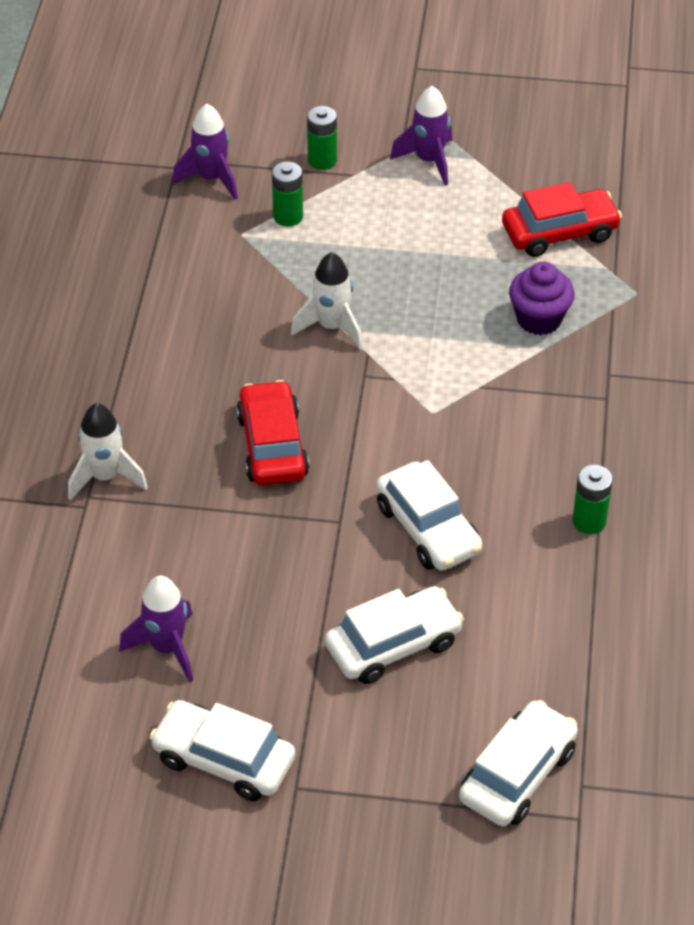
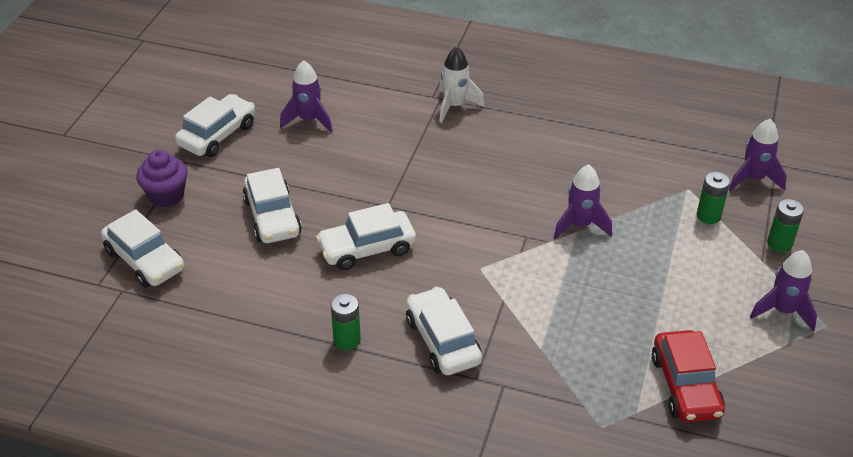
camera: 100 degrees right, 5 degrees down
red car [236,380,309,485] -> none
white rocket [291,252,363,350] -> purple rocket [554,164,612,239]
purple cupcake [509,262,575,335] -> purple cupcake moved to [137,150,188,208]
none -> white car [406,287,482,375]

